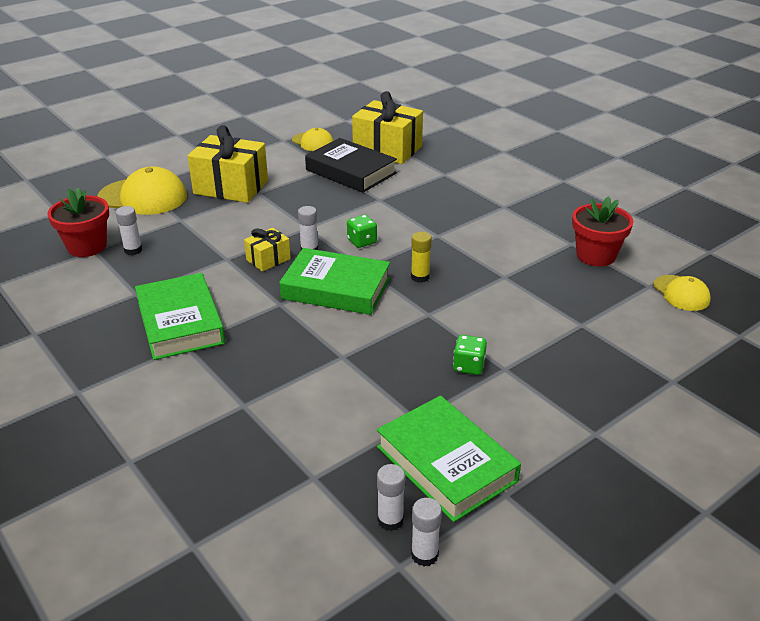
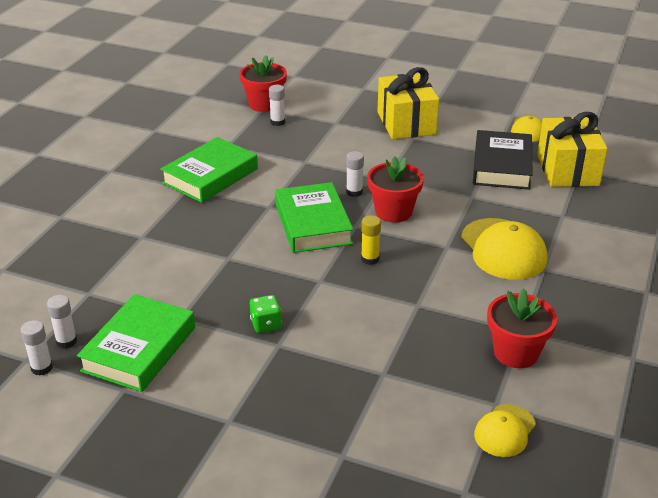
camera: 60 degrees right, 0 degrees up
yellow cap [97,166,187,215] -> yellow cap moved to [461,218,547,280]
yellow gift [244,228,291,272] -> none
green dice [347,215,377,248] -> red flower pot [367,156,424,223]

